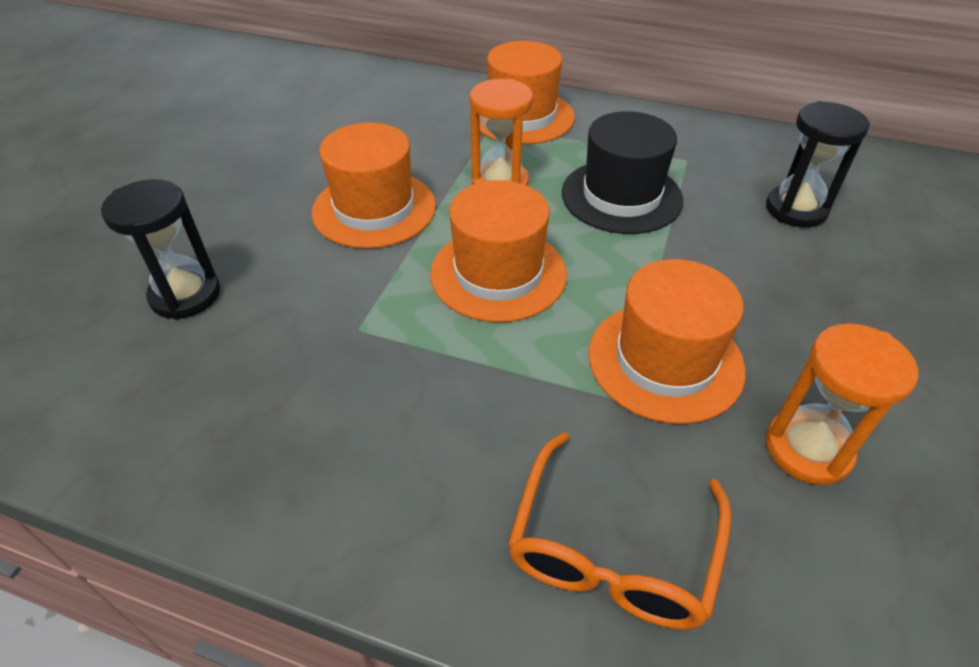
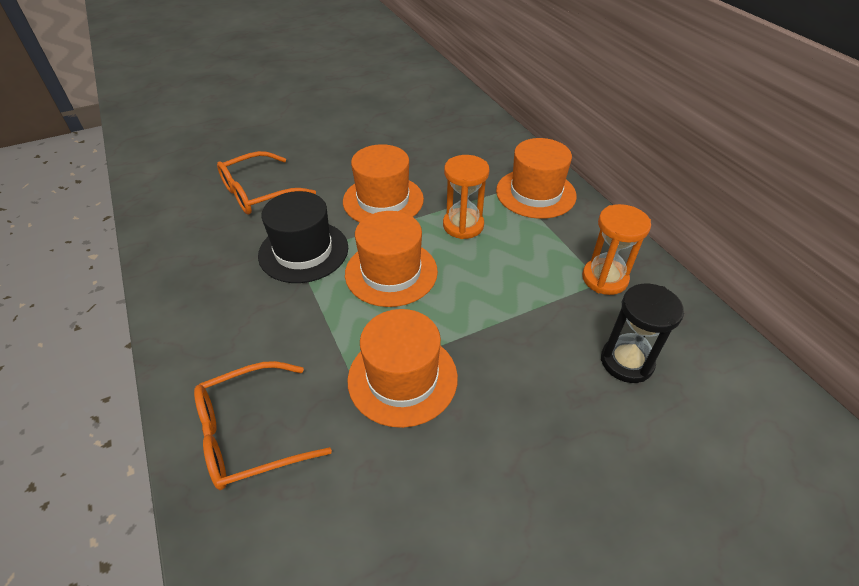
camera: 45 degrees right, 0 degrees up
black hourglass [101,179,220,320] -> orange glasses [217,151,316,214]
black hat [561,111,683,234] -> black hat moved to [258,191,348,283]
orange hourglass [765,324,918,485] -> orange hourglass moved to [582,204,651,295]

